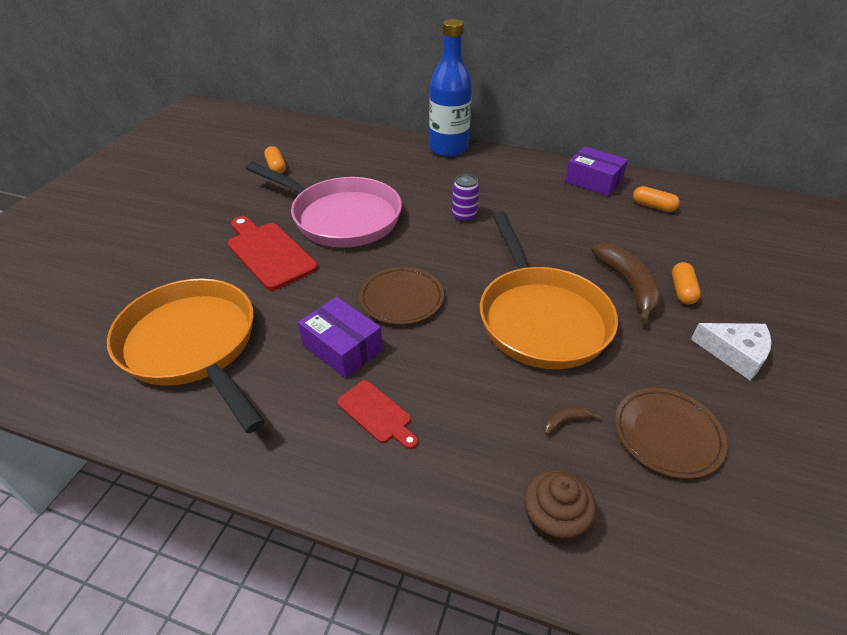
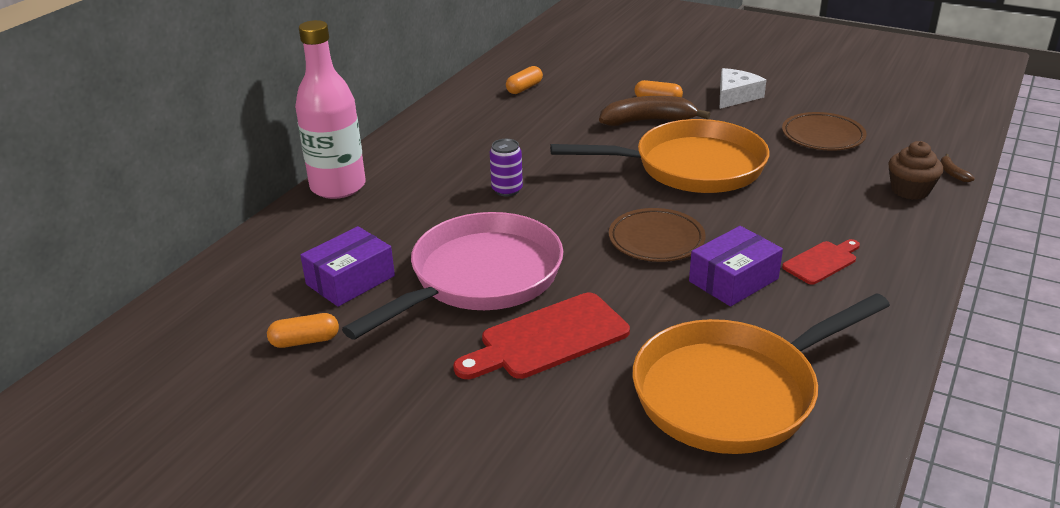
camera: 80 degrees left, 10 degrees down
blue bottle [429,19,472,157] -> pink bottle [295,20,366,199]
brown banana [543,406,600,435] -> brown banana moved to [940,154,975,182]
purple box [565,146,628,196] -> purple box moved to [300,226,395,307]

